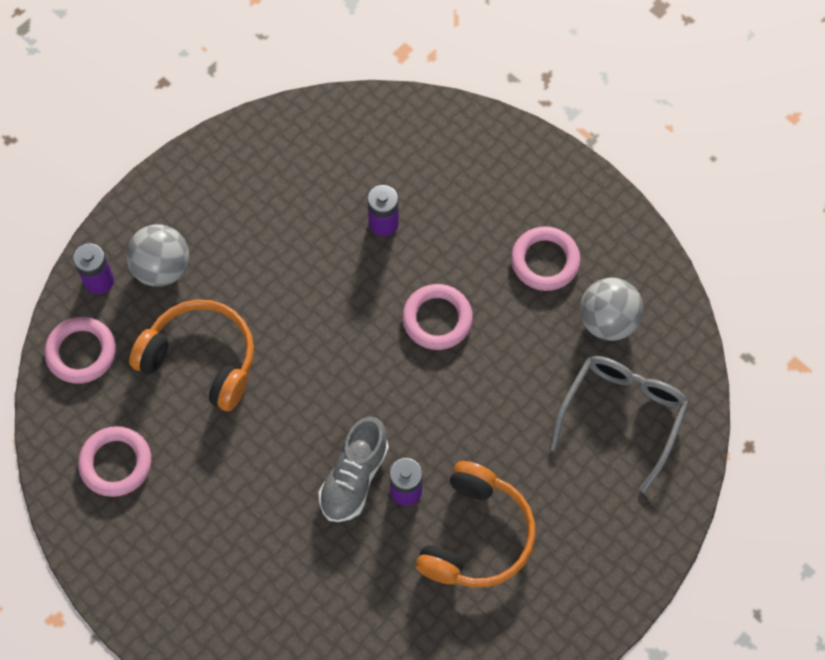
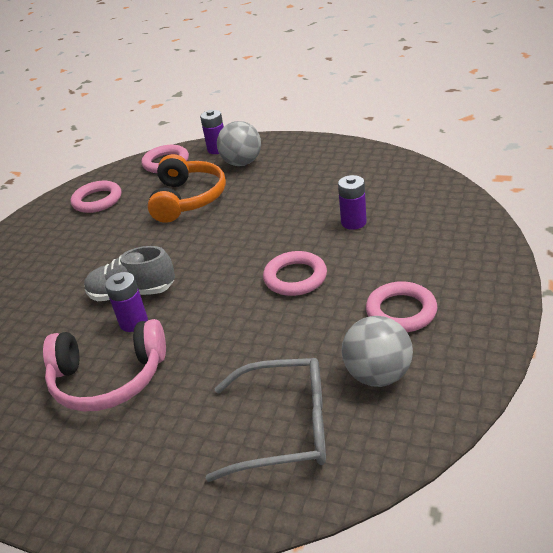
camera: 70 degrees right, 30 degrees down
orange headphones [415,461,536,588] -> pink headphones [43,319,166,412]

